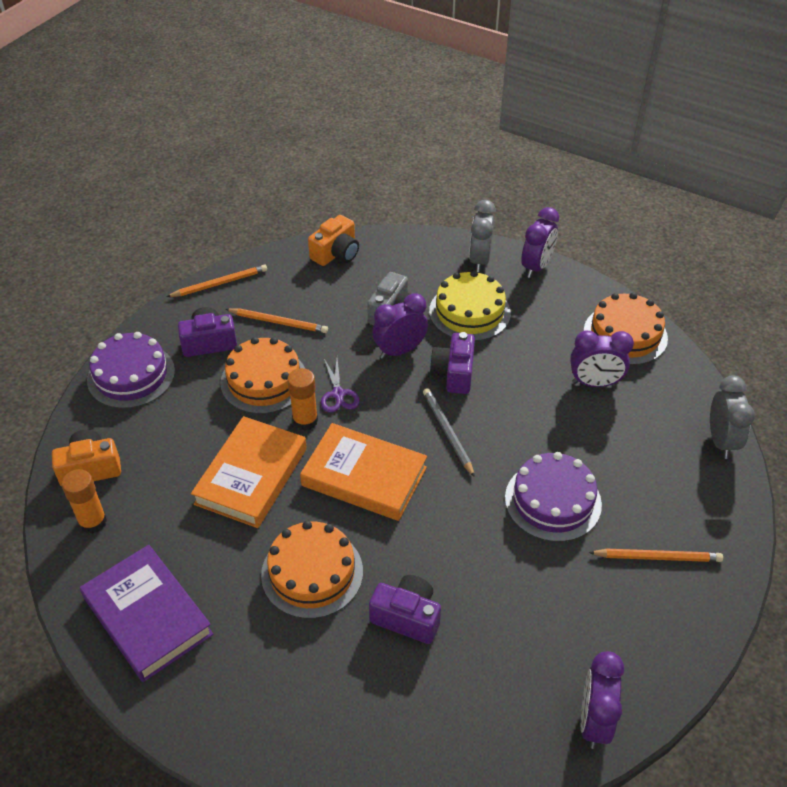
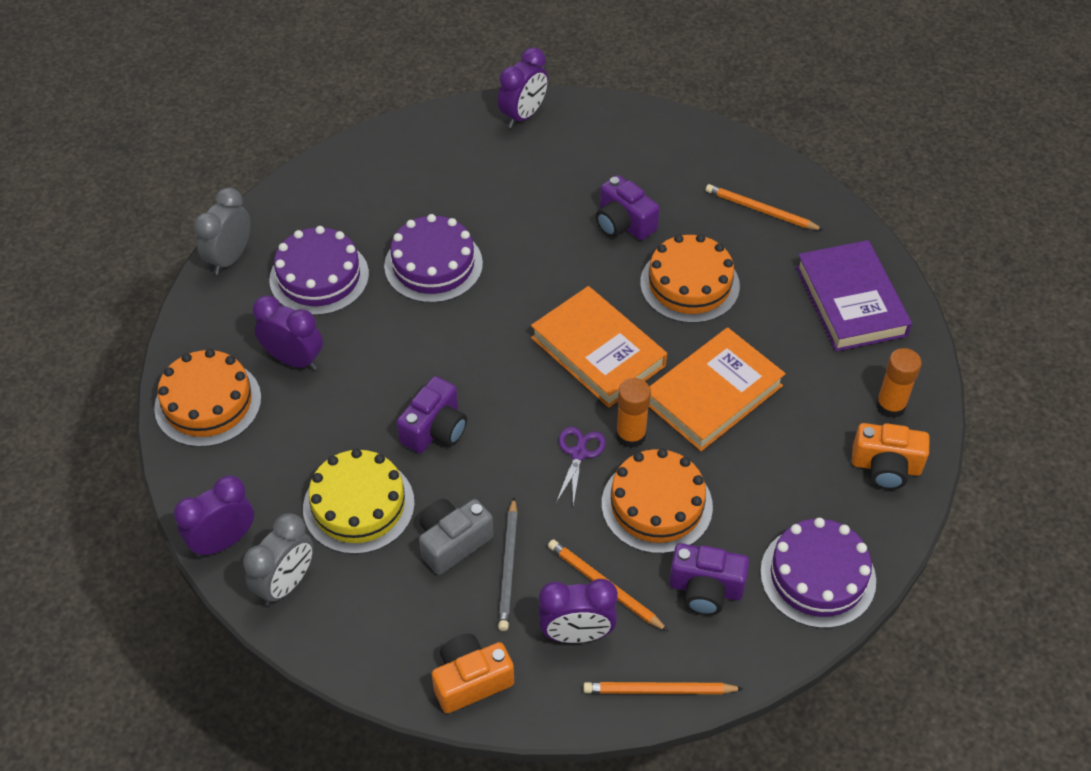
camera: 155 degrees left, 5 degrees up
purple clock [372,293,428,359] -> purple clock moved to [538,579,618,643]
grey pencil [423,388,475,477] -> grey pencil moved to [498,498,518,631]
orange pencil [589,549,723,562] -> orange pencil moved to [706,184,823,230]
none -> purple cake [269,226,369,315]

